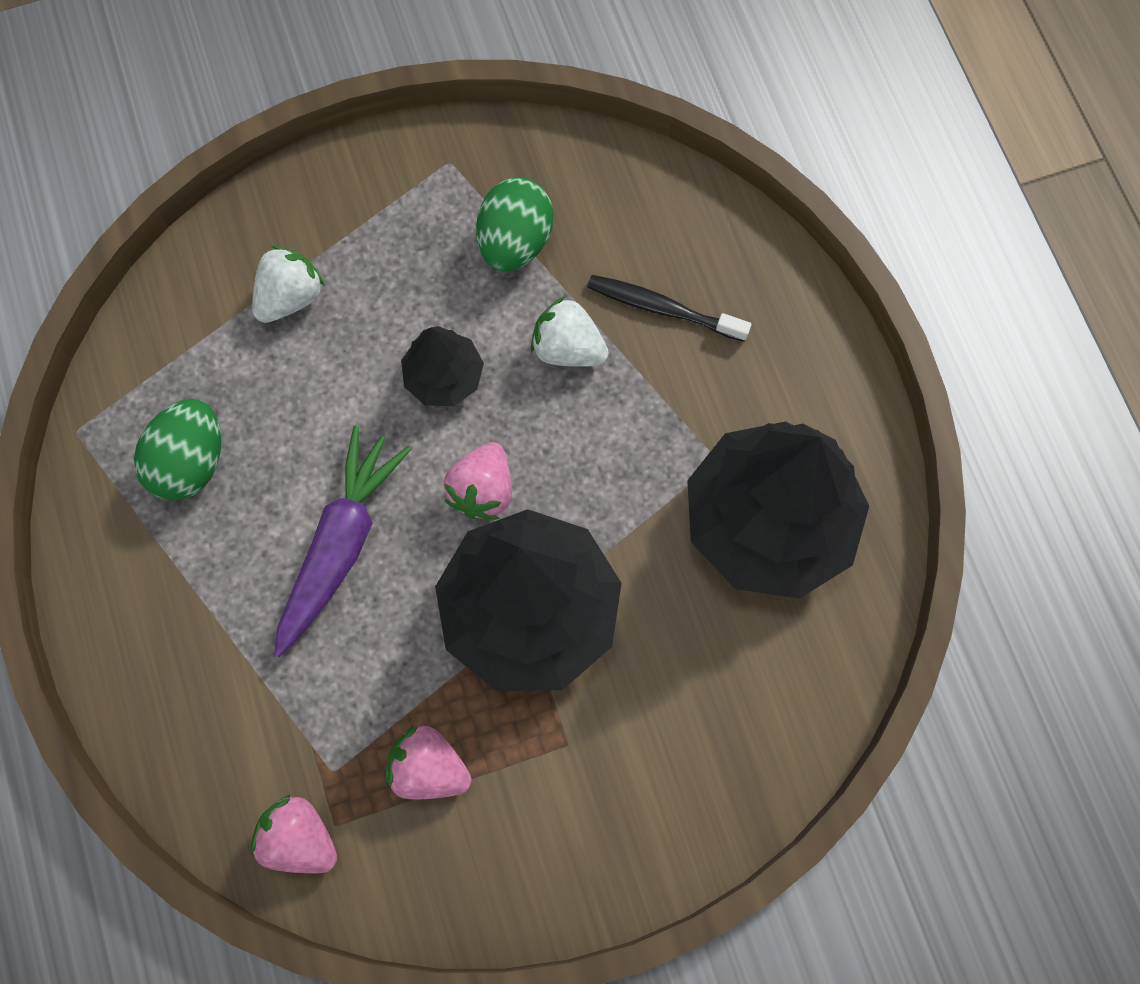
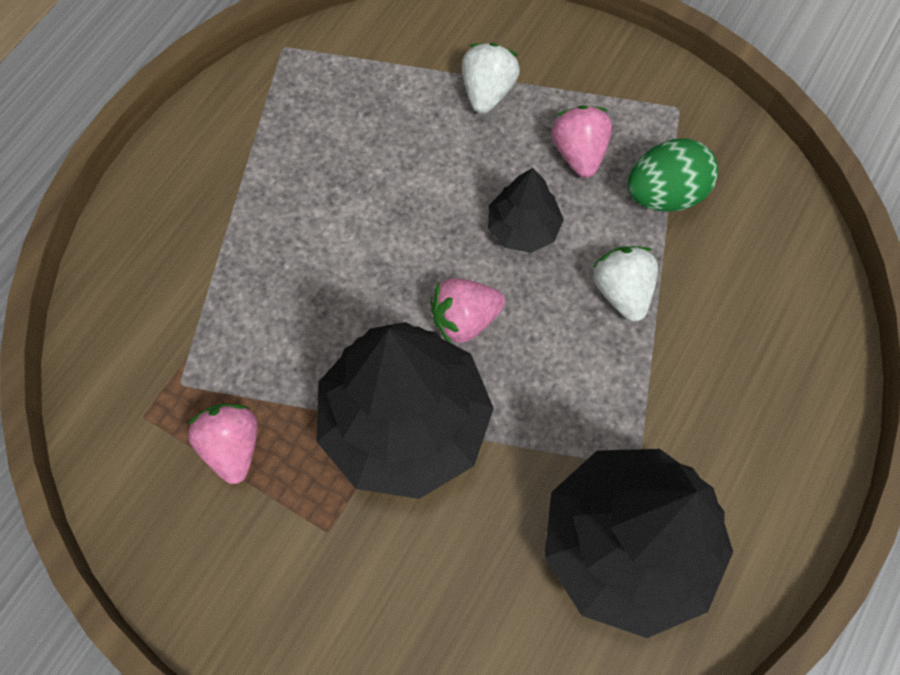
camera: 50 degrees right, 5 degrees down
green egg [134,399,221,501] -> none
pink strawberry [251,794,337,873] -> pink strawberry moved to [551,105,612,178]
white strawberry [252,246,325,323] -> white strawberry turned 75 degrees counterclockwise [462,43,520,114]
purple carrot [274,426,412,657] -> none
black toothbrush [587,275,751,342] -> none

